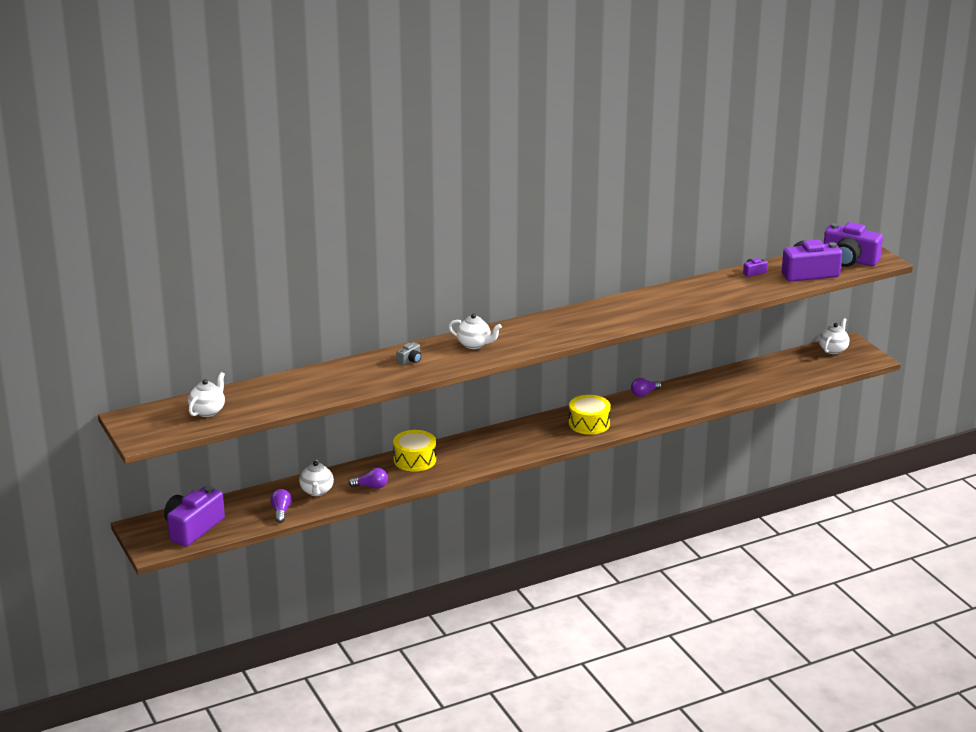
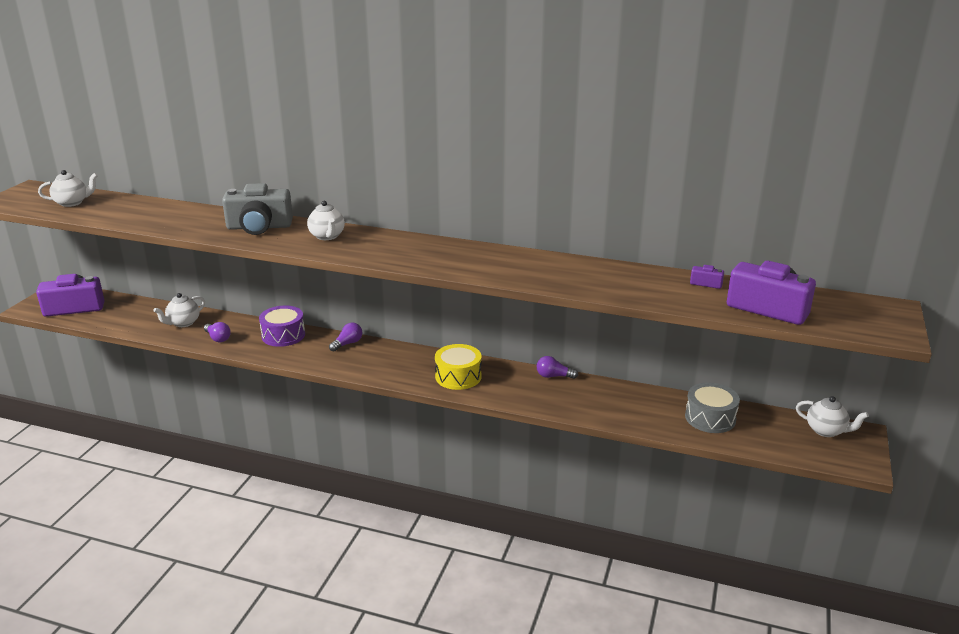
camera: 45 degrees right, 0 degrees up
purple light bulb [270,489,292,523] -> purple light bulb moved to [329,323,362,352]
yellow drum [393,430,436,472] -> purple drum [259,306,305,347]
grey camera [397,342,421,365] -> grey camera [222,183,293,235], size x2.36
white teapot [819,318,849,354] -> white teapot turned 45 degrees clockwise [796,396,869,437]
purple camera [824,222,883,267] -> none
none -> grey drum [685,382,740,433]

